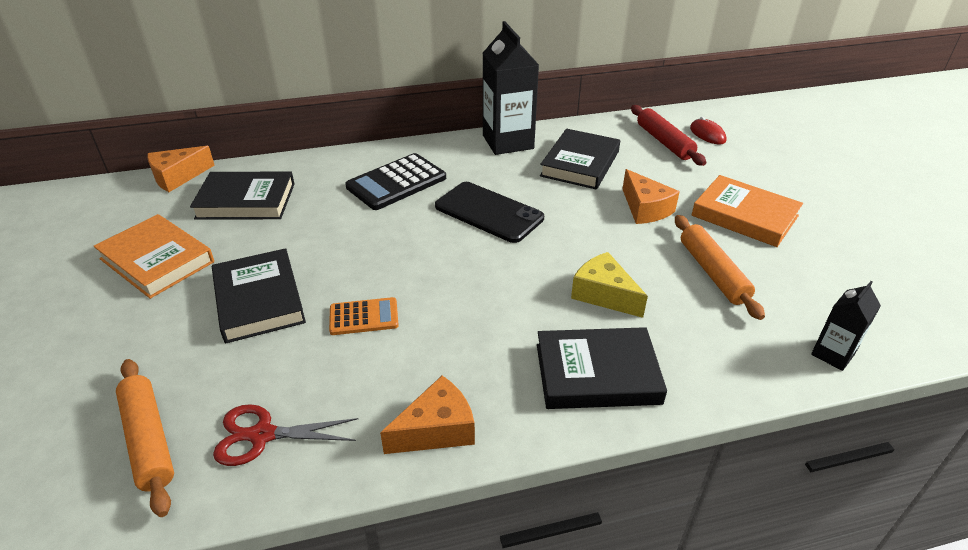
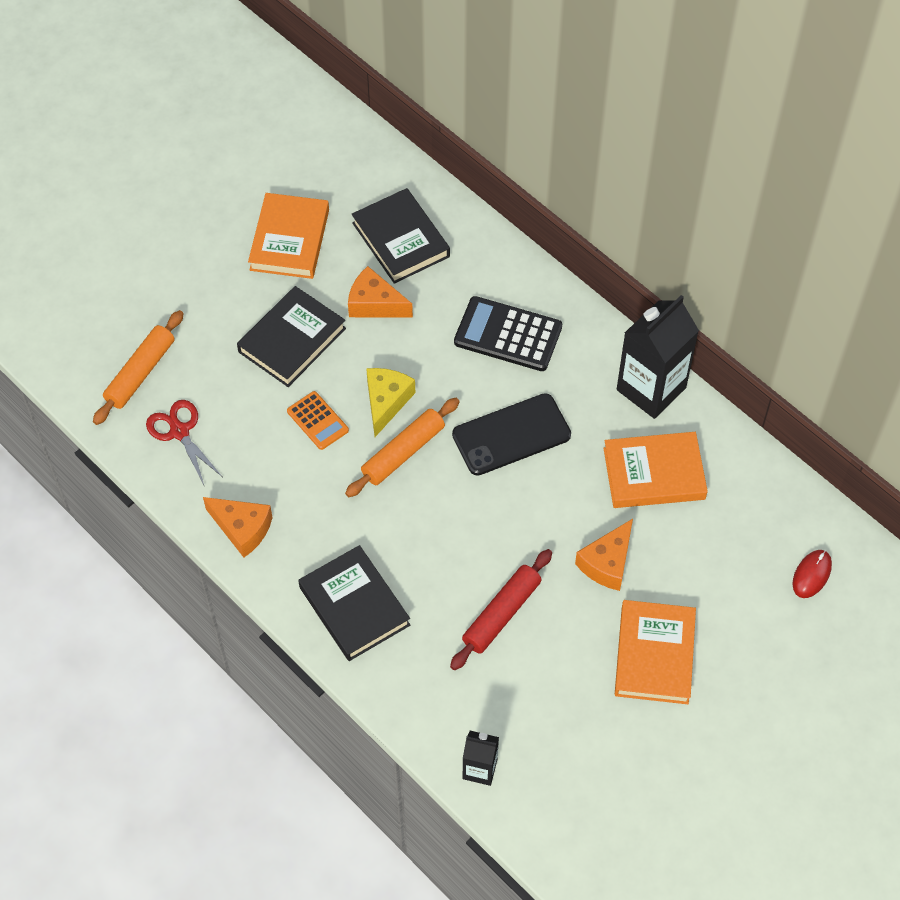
camera: 60 degrees right, 20 degrees up
orange cheese [147,146,215,192] -> orange cheese moved to [348,266,413,318]
black phone [435,182,544,243] -> black phone turned 60 degrees clockwise [452,393,571,476]
black book [540,129,620,190] -> orange book [603,432,708,508]
yellow cheese [571,252,648,318] -> yellow cheese moved to [366,368,415,437]
red rolling pin [631,105,707,166] -> red rolling pin moved to [450,549,552,670]
orange rolling pin [675,215,765,320] -> orange rolling pin moved to [345,398,460,497]

